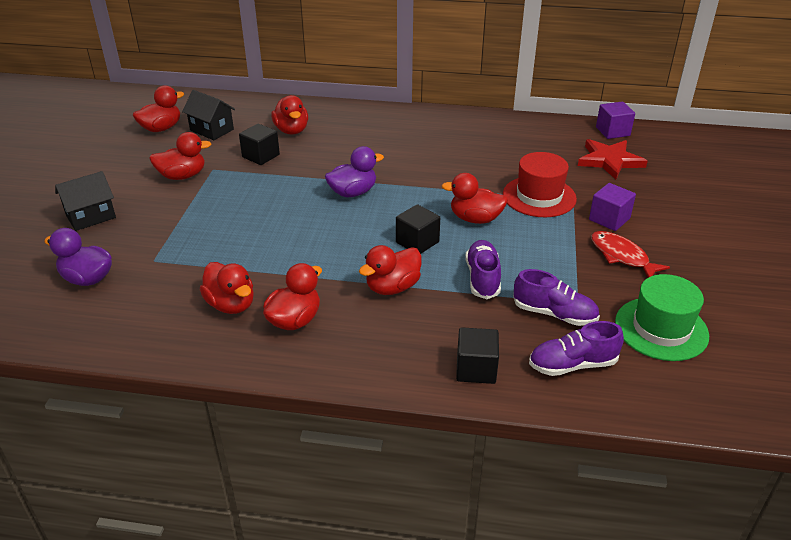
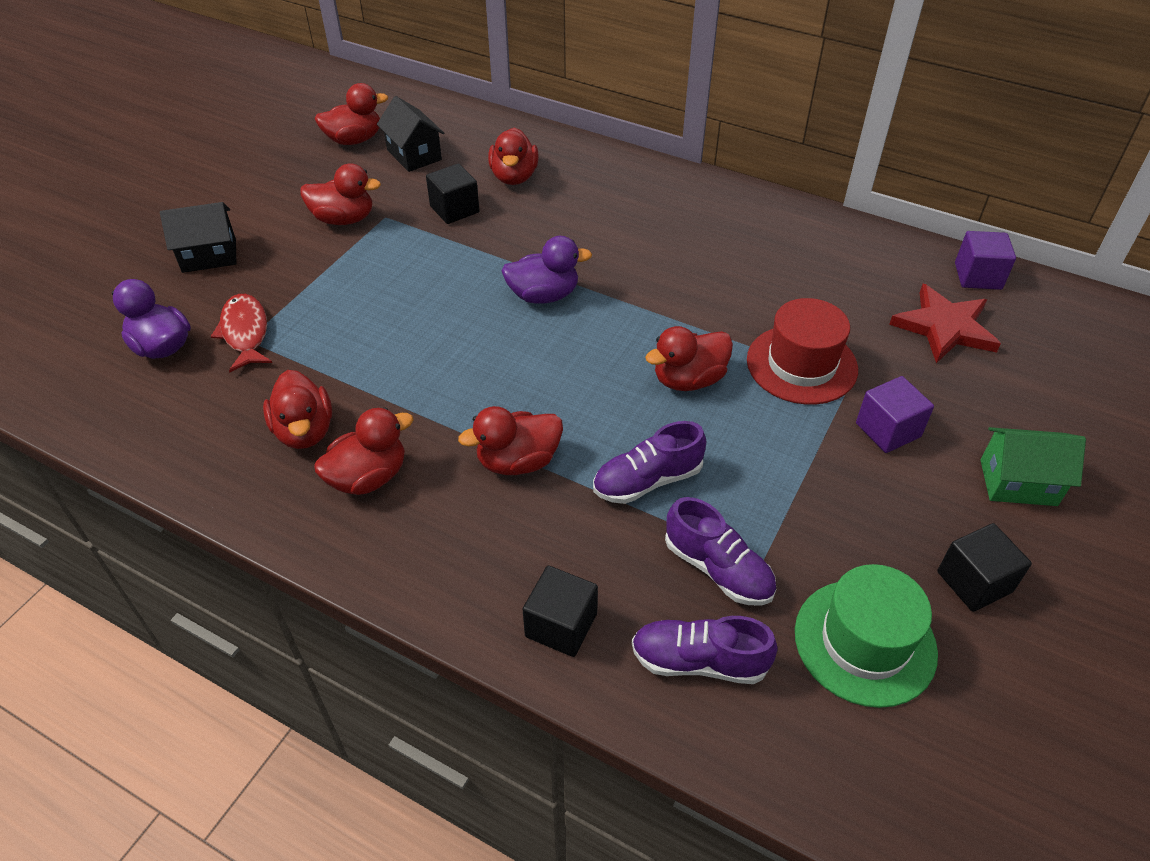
camera: 20 degrees right, 10 degrees up
black cube [396,204,440,254] -> black cube moved to [937,523,1032,612]
red duck [441,173,508,224] -> red duck turned 60 degrees counterclockwise [645,326,733,391]
purple shoe [466,240,501,299] -> purple shoe turned 135 degrees counterclockwise [593,421,706,504]
red fish [591,231,670,278] -> red fish moved to [211,294,272,372]
none -> green house [980,427,1086,506]

